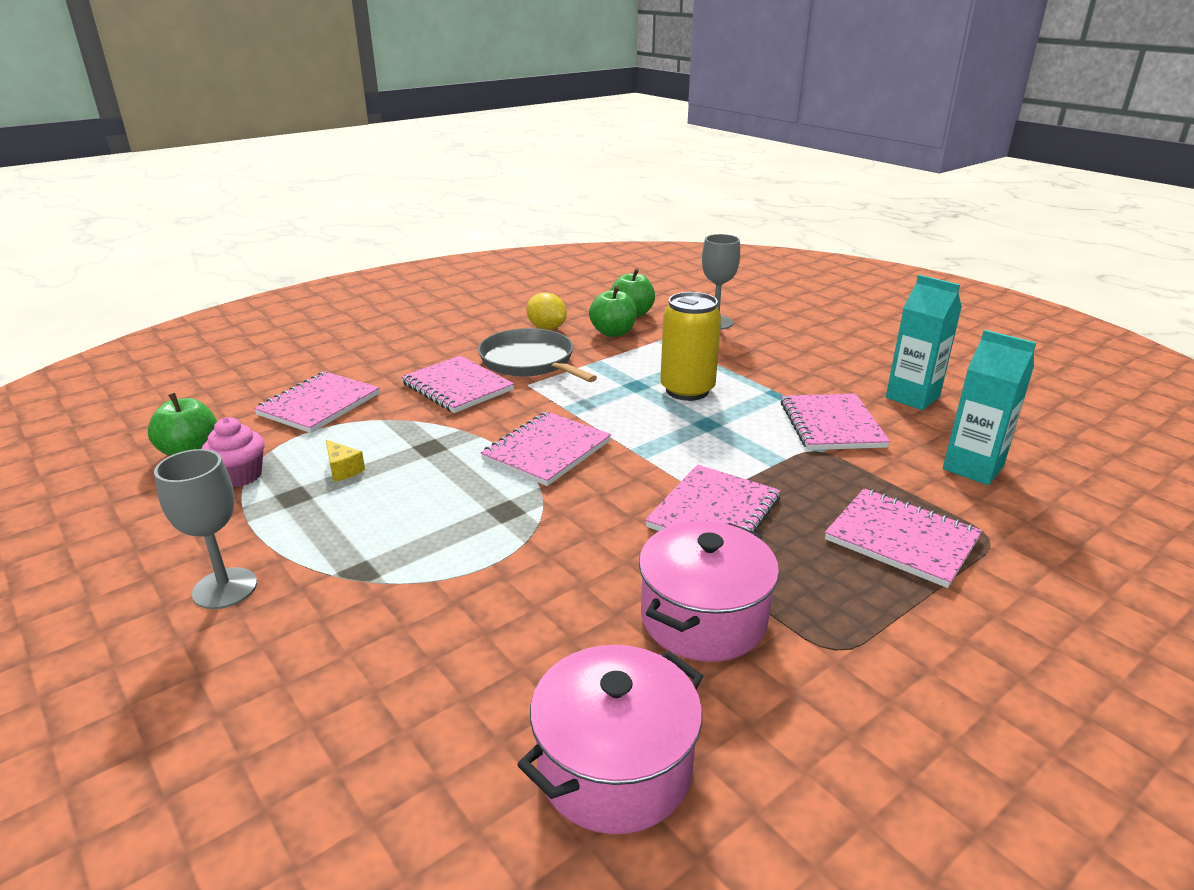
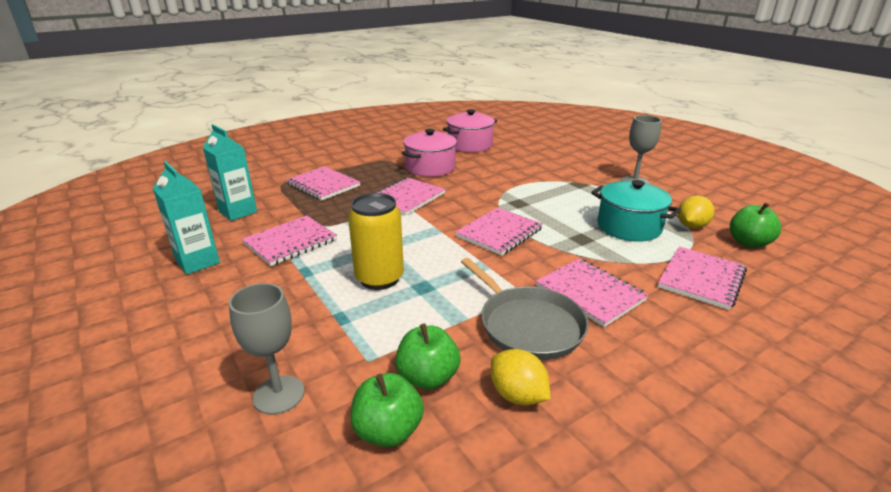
camera: 175 degrees left, 0 degrees up
pink cupcake [201,417,265,487] -> yellow lemon [678,196,714,229]
yellow cheese [326,440,365,482] -> turquoise pot [591,180,681,242]
pink notebook [781,394,890,450] -> pink notebook turned 45 degrees clockwise [242,215,337,266]

